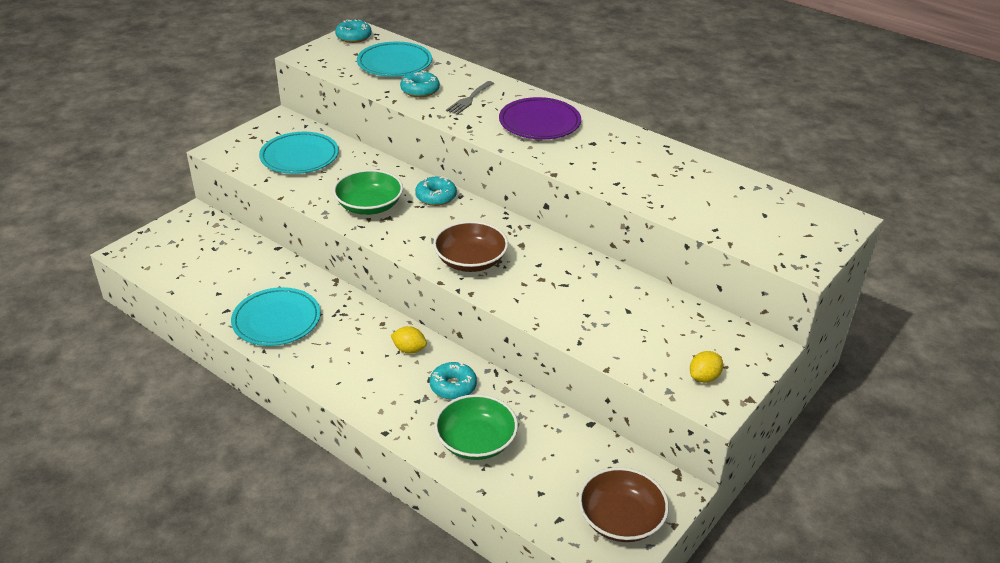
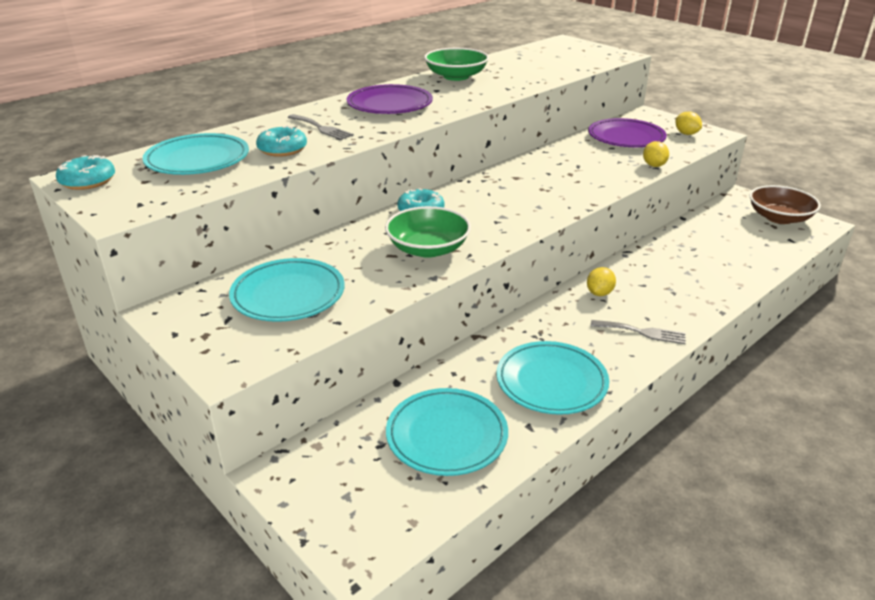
camera: 80 degrees left, 5 degrees down
turquoise donut [430,362,477,400] -> none
brown bowl [433,221,508,272] -> none
green bowl [434,394,518,460] -> green bowl moved to [424,48,489,81]
none -> turquoise plate [386,388,508,476]
none -> purple plate [588,118,667,147]
none -> grey fork [591,320,686,344]
none -> yellow lemon [643,141,669,167]

